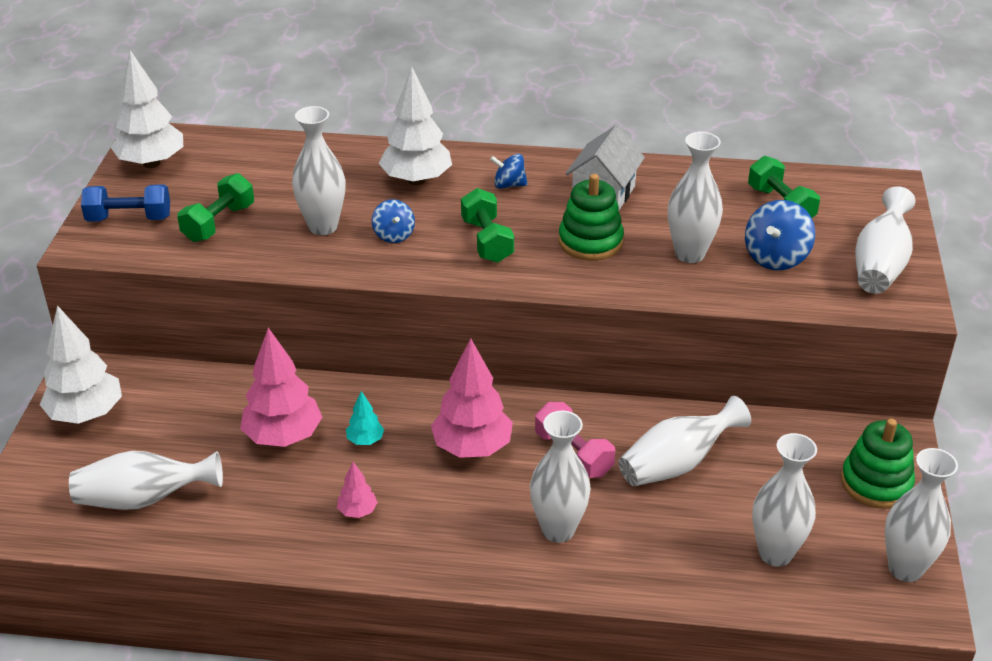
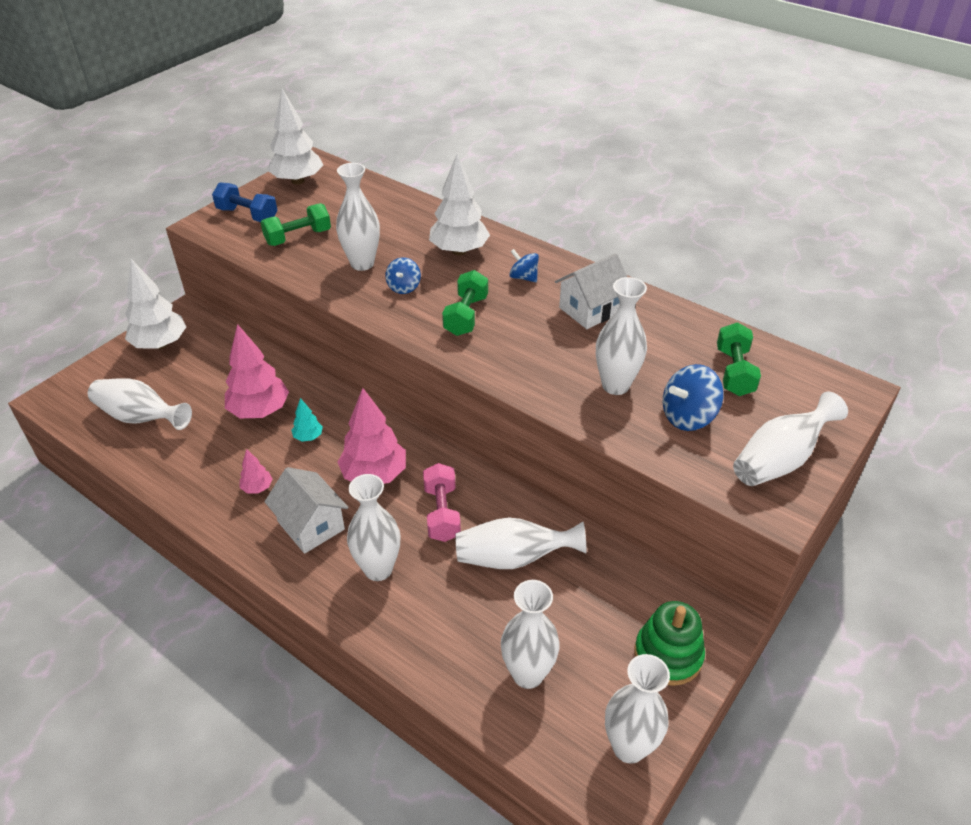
camera: 30 degrees right, 5 degrees up
green stacking toy [559,174,624,261] -> none
none -> white house [265,467,348,554]

